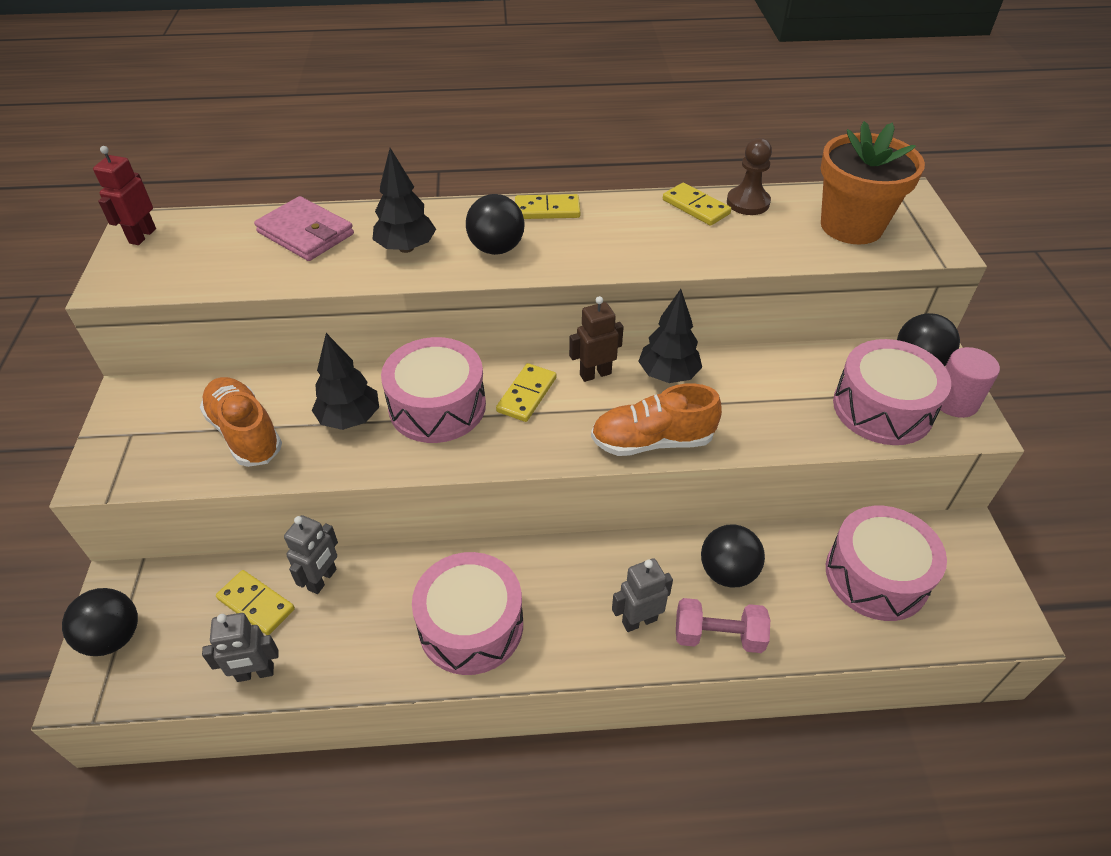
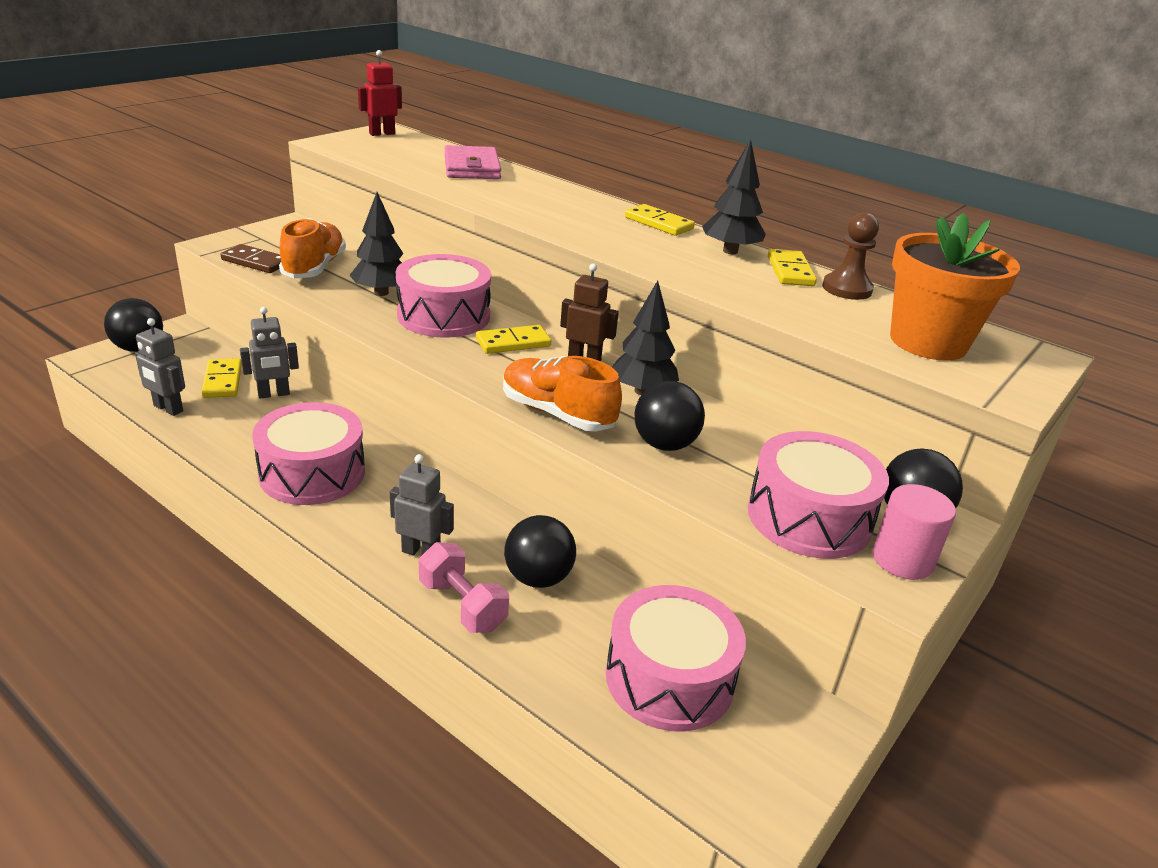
camera: 40 degrees right, 15 degrees down
black tree [372,148,436,253] -> black tree moved to [702,140,766,254]
black ball [466,194,525,255] -> black ball moved to [635,381,705,451]
none -> brown domino [221,244,281,273]

